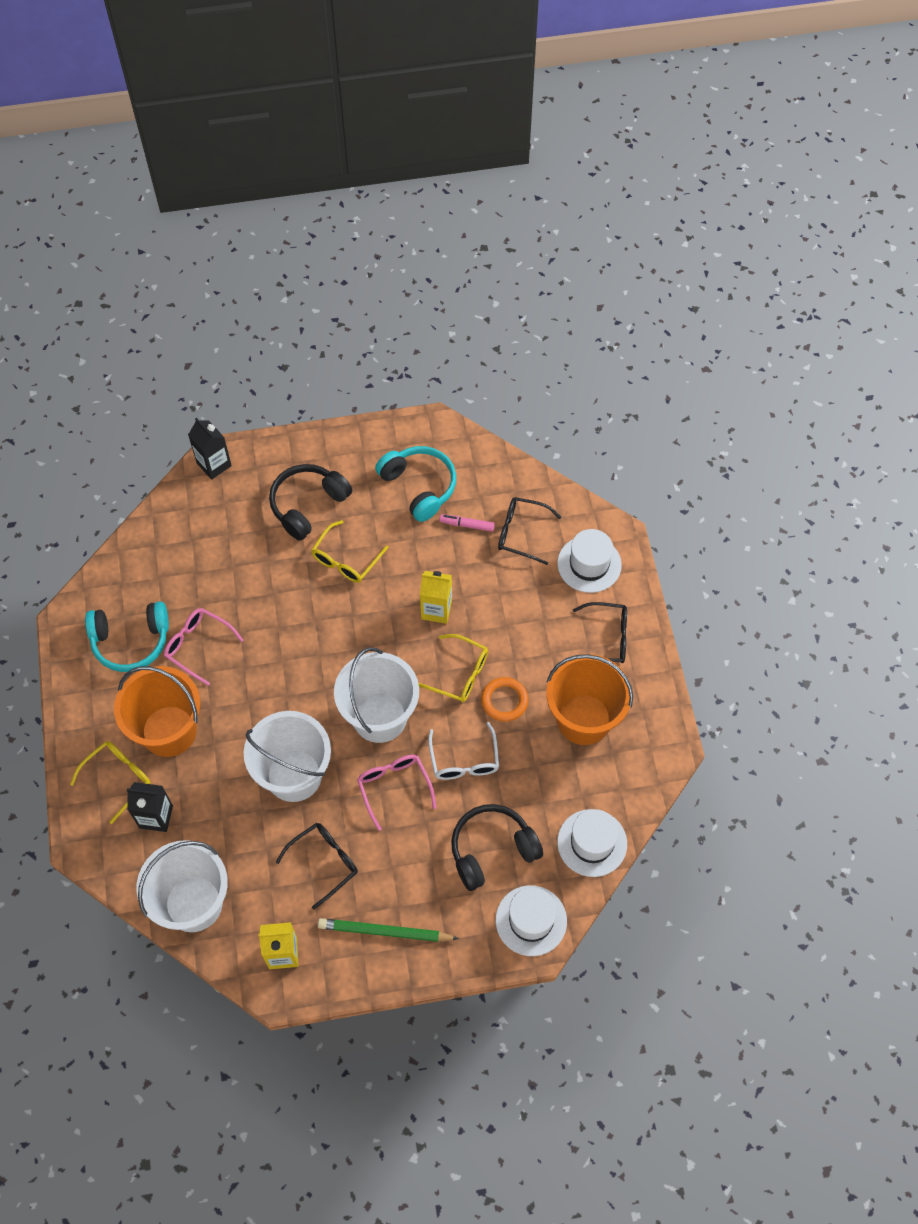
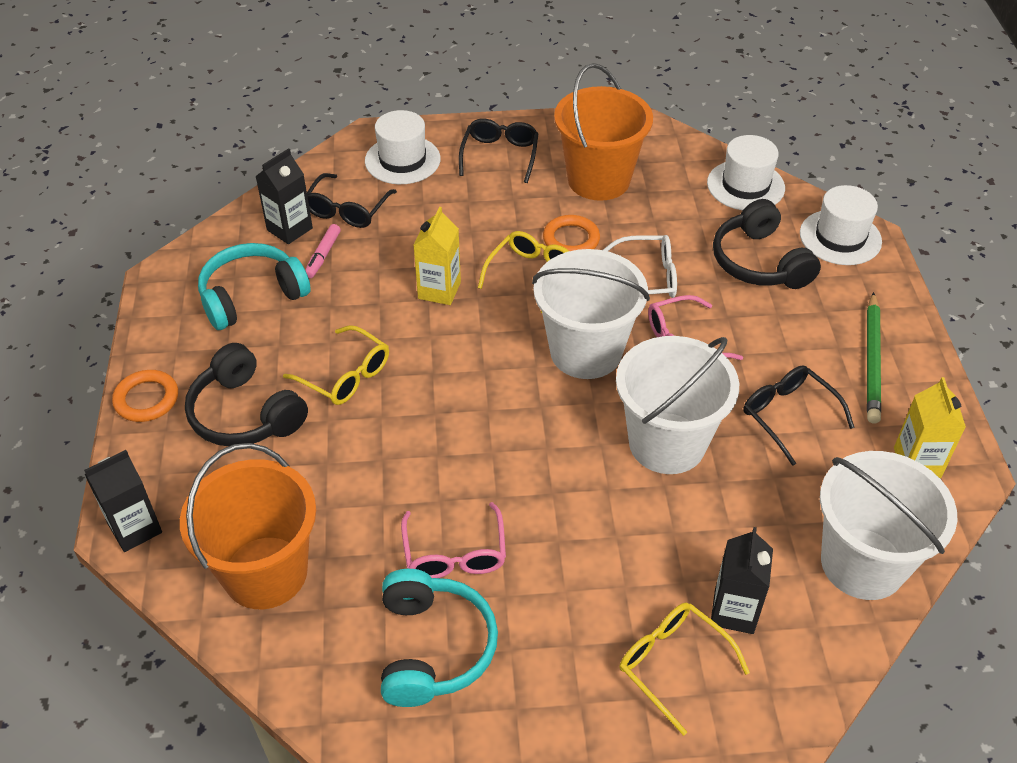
camera: 85 degrees left, 15 degrees down
orange bucket [114,666,200,757] -> orange bucket moved to [180,443,316,609]
pink glasses [164,608,244,685] -> pink glasses turned 45 degrees counterclockwise [401,502,506,578]
none -> orange ring [112,370,178,422]
none -> black carton [255,148,313,244]

